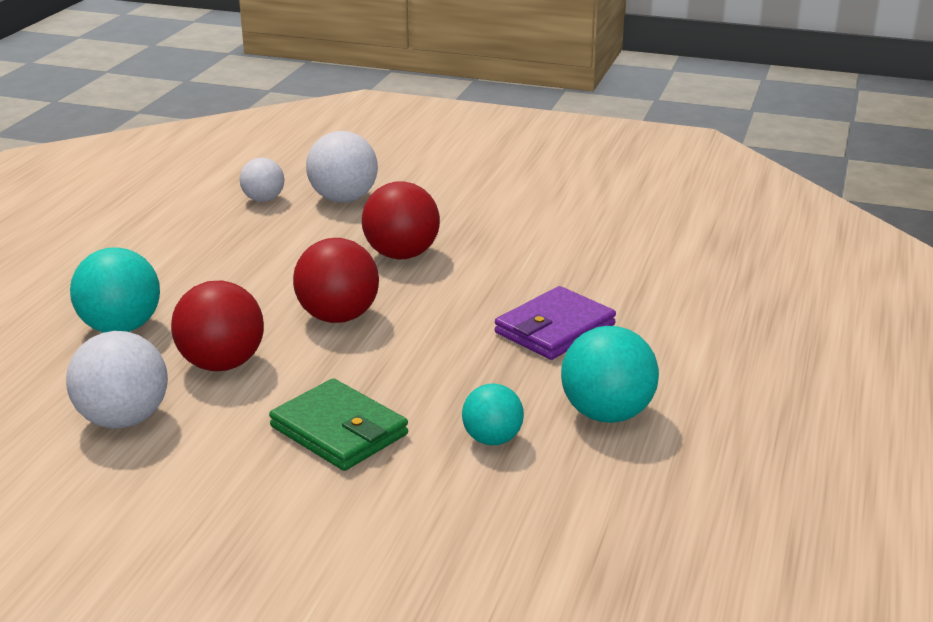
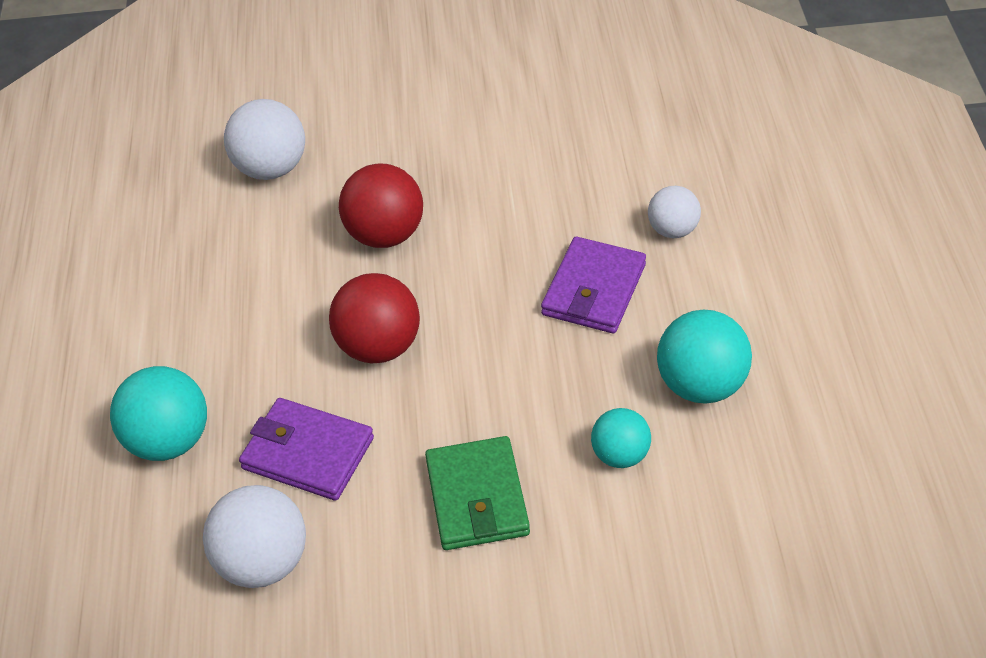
camera: 20 degrees left, 20 degrees up
red ball [171,280,264,371] -> purple wallet [239,398,374,501]
white ball [240,158,284,202] -> white ball moved to [648,186,701,238]
green wallet [269,378,408,471] -> green wallet turned 60 degrees clockwise [425,436,530,550]

